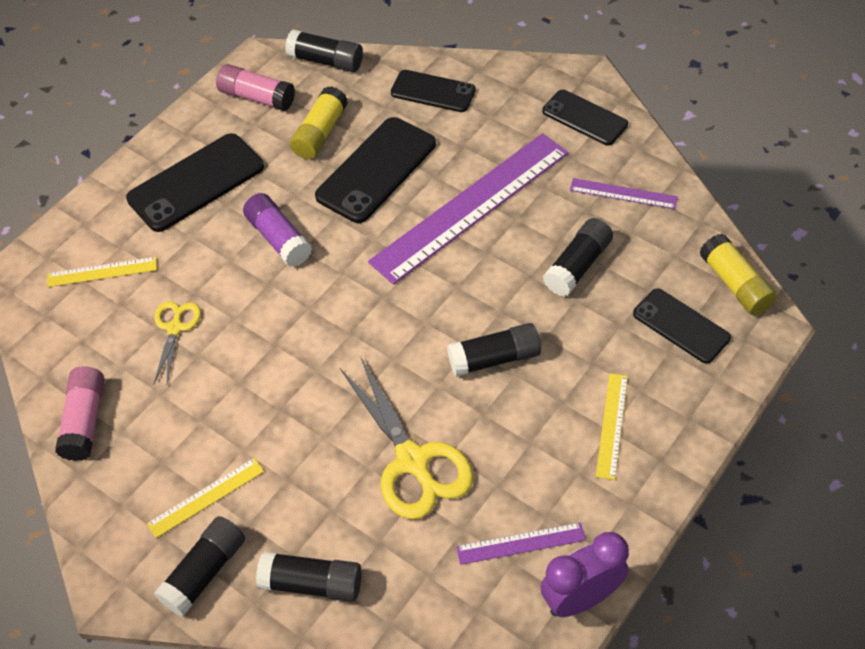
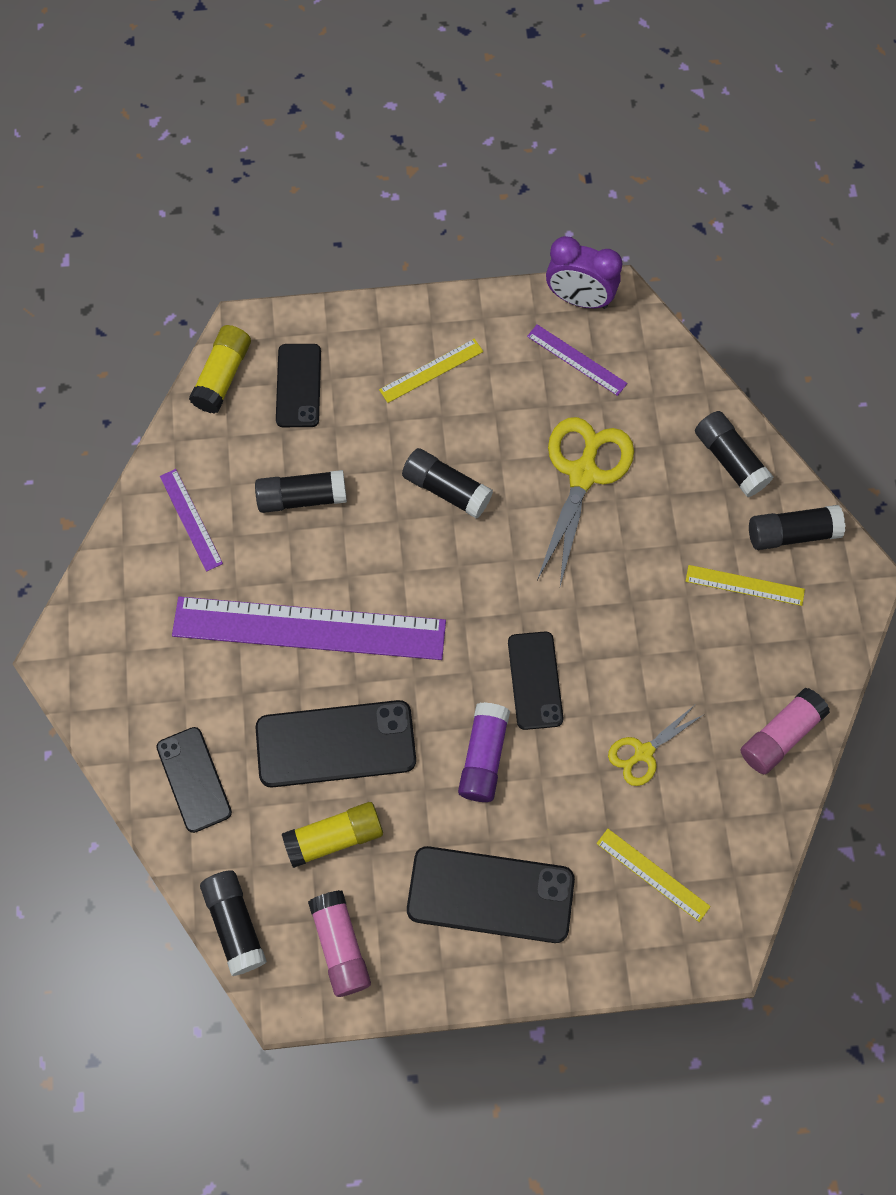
camera: 135 degrees left, 15 degrees up
black phone [542,90,628,145] -> black phone moved to [508,631,563,730]

